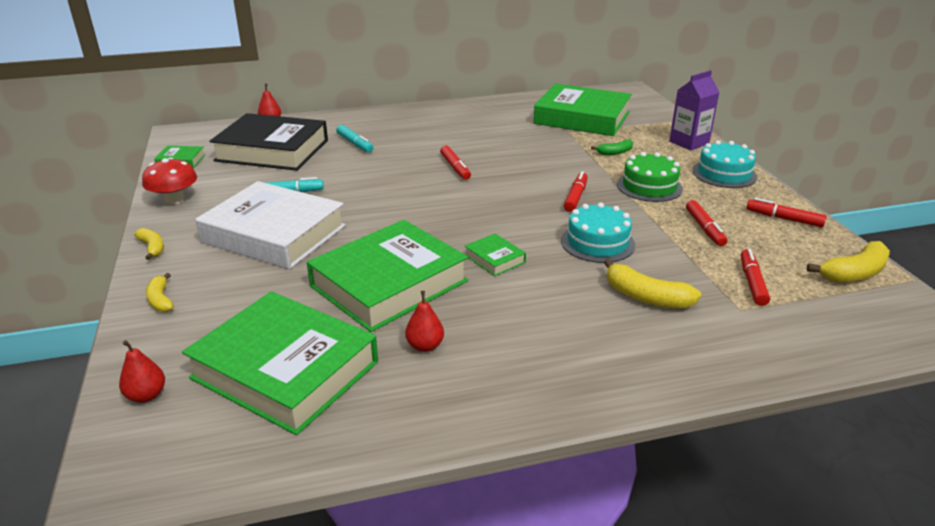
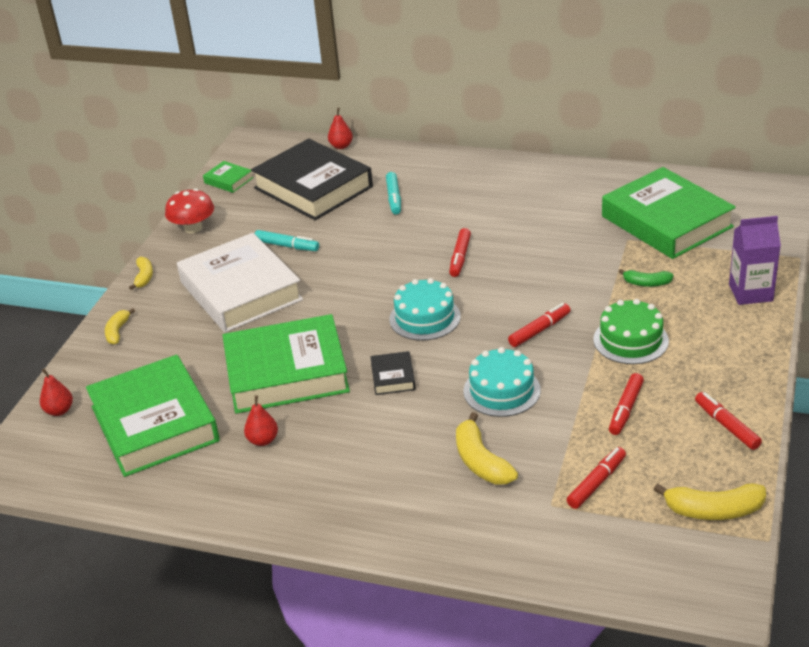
camera: 35 degrees right, 5 degrees up
green book [465,234,526,276] -> black book [370,351,415,395]
turquoise cake [692,140,757,188] -> turquoise cake moved to [389,278,461,341]

